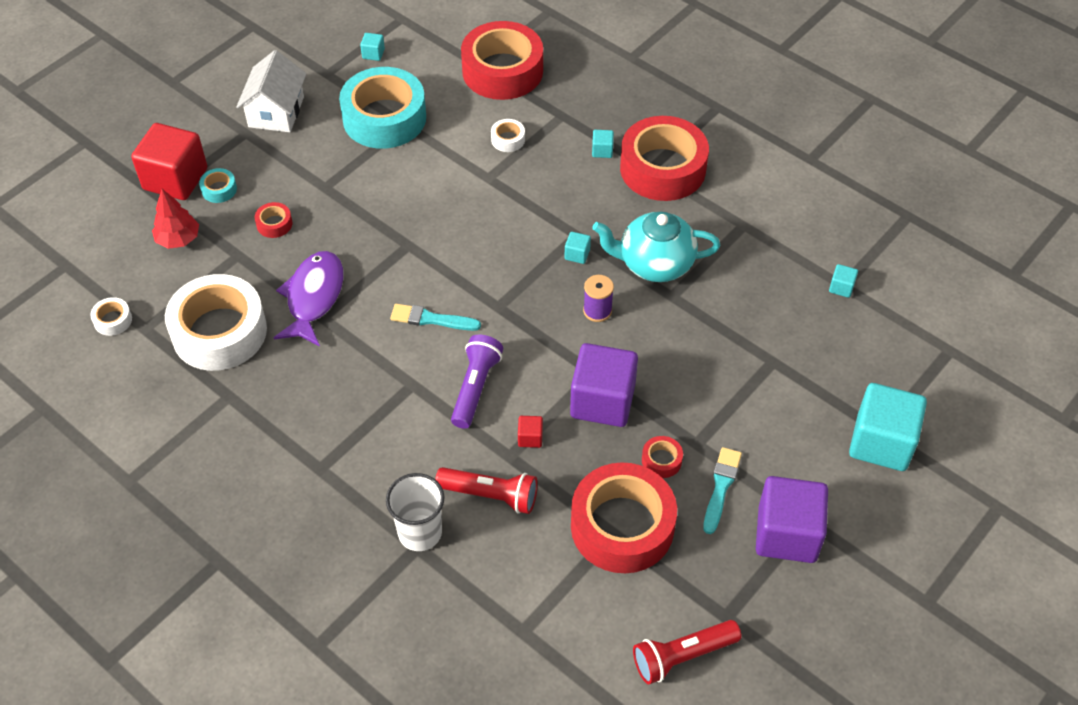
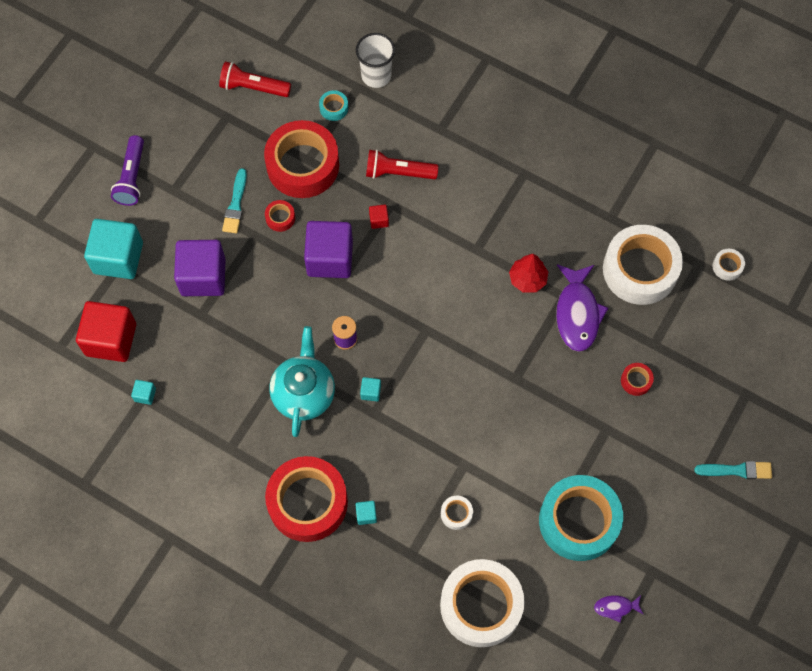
camera: 170 degrees right, 15 degrees up
red cube [131,123,207,200] -> red cube moved to [76,301,136,362]
red tree [152,189,199,249] -> red tree moved to [509,254,548,292]
turquoise tape [199,168,237,203] -> turquoise tape moved to [319,90,348,121]
white house [236,50,307,132] -> none
turquoise cube [360,33,385,61] -> purple fish [594,595,644,622]
white cup [386,473,445,551] -> white cup moved to [356,33,395,88]
turquoise brush [390,304,481,331] -> turquoise brush moved to [694,461,772,479]
purple flashlight [451,335,503,429] -> purple flashlight moved to [111,135,144,206]
red tape [461,21,543,100] -> white tape [440,559,525,647]
turquoise teapot [592,211,720,282] -> turquoise teapot turned 75 degrees counterclockwise [269,326,335,437]
red flashlight [633,620,742,684] -> red flashlight turned 135 degrees counterclockwise [219,61,291,97]
purple cube [756,476,828,563] -> purple cube moved to [174,240,226,296]

